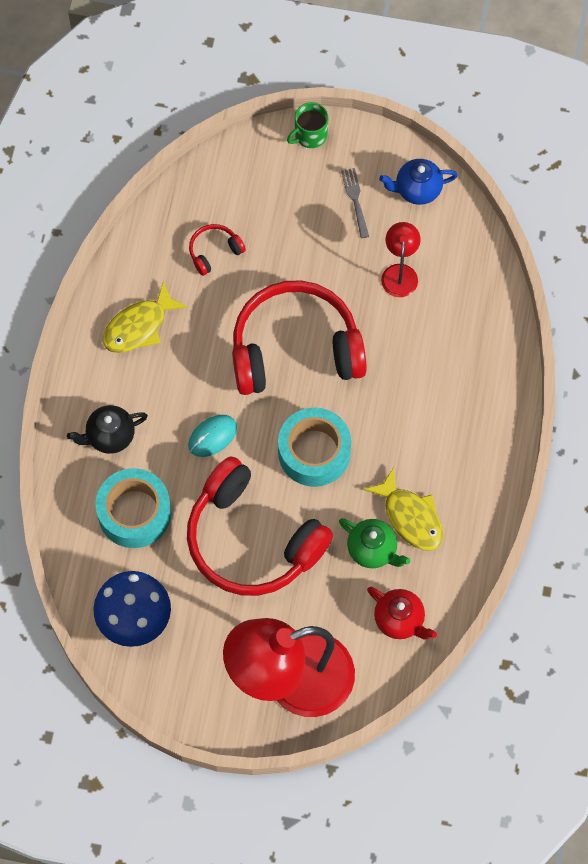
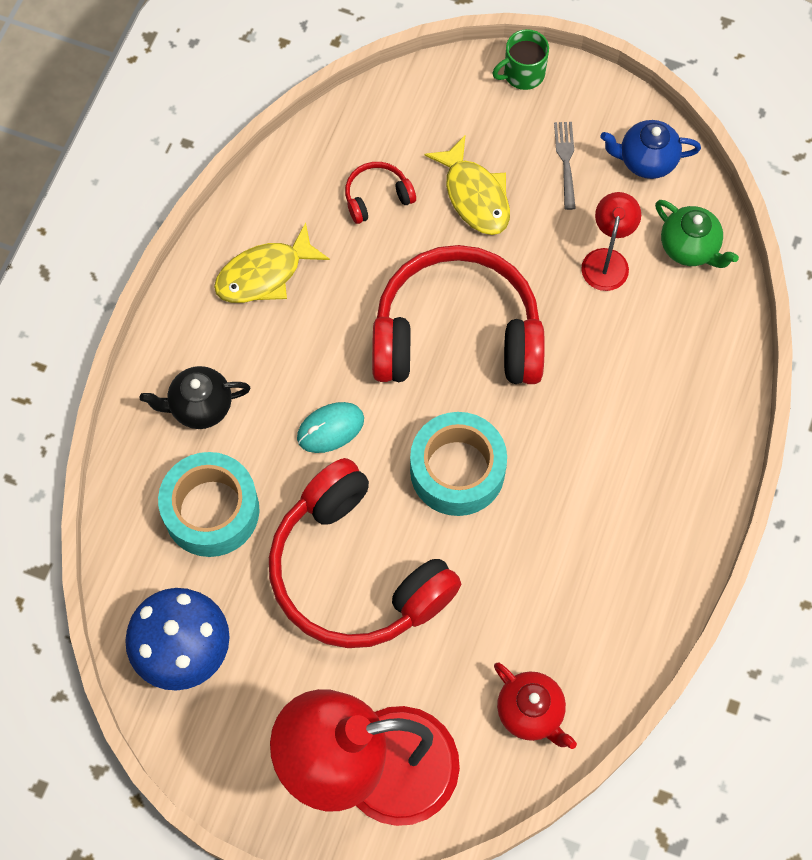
camera: 10 degrees right, 0 degrees up
green teapot [339,518,410,568] -> green teapot moved to [655,200,739,268]
yellow fish [364,467,443,551] -> yellow fish moved to [424,136,510,235]

